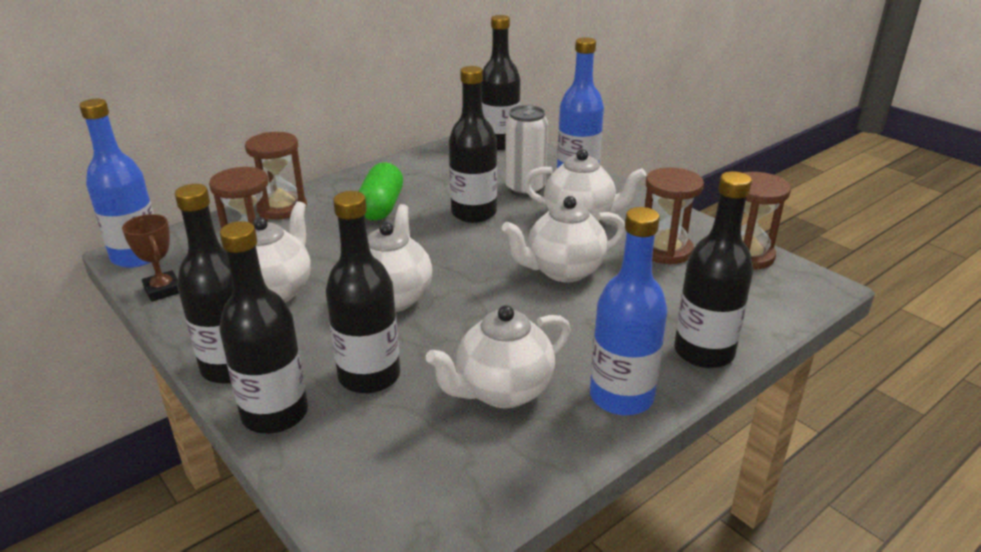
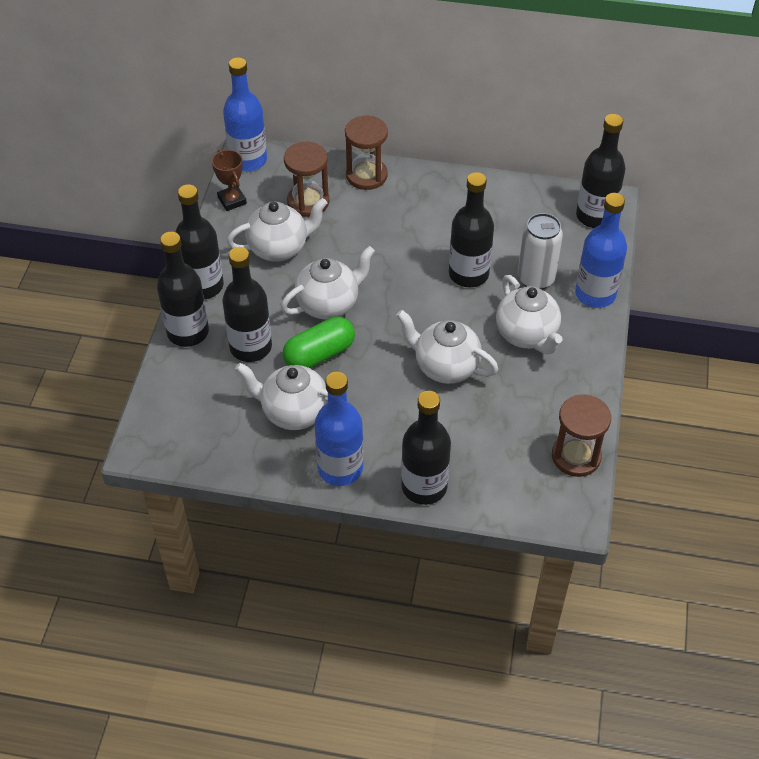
camera: 50 degrees right, 20 degrees up
brown trophy [122,214,179,302] -> brown trophy turned 45 degrees counterclockwise [212,150,247,211]
green capsule [358,162,403,221] -> green capsule moved to [283,317,355,368]
brown hourglass [645,167,704,265] -> none

